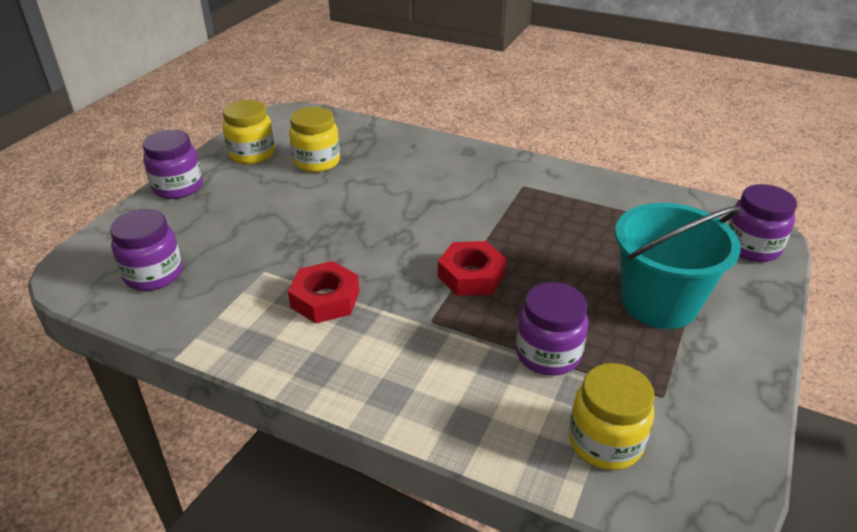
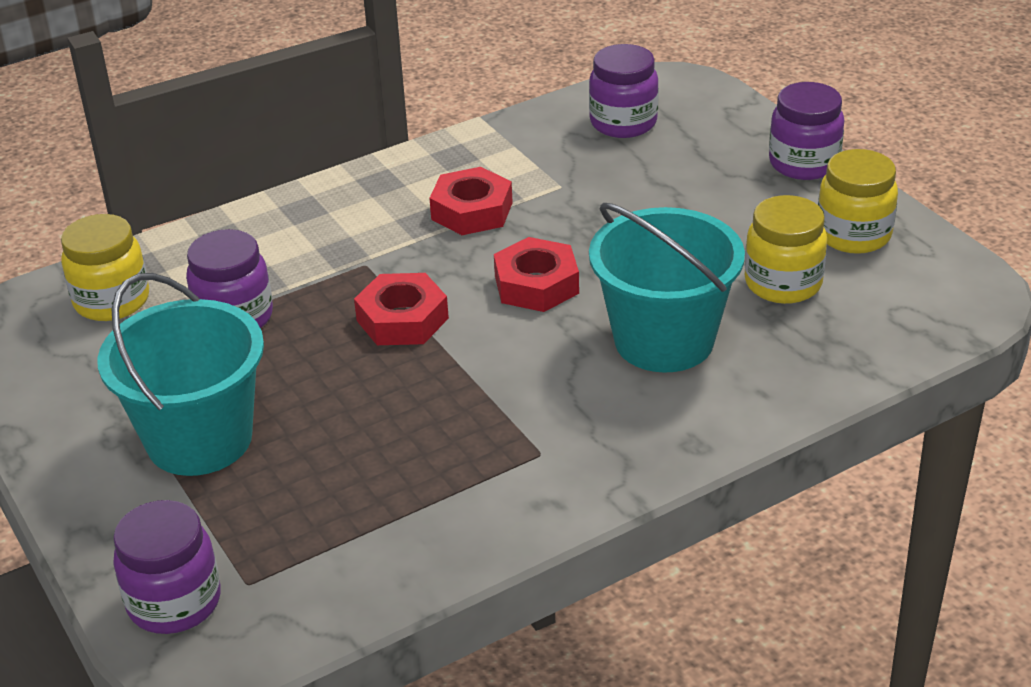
camera: 125 degrees right, 0 degrees up
none -> red nut [494,237,579,312]
none -> turquoise bucket [589,203,745,373]

